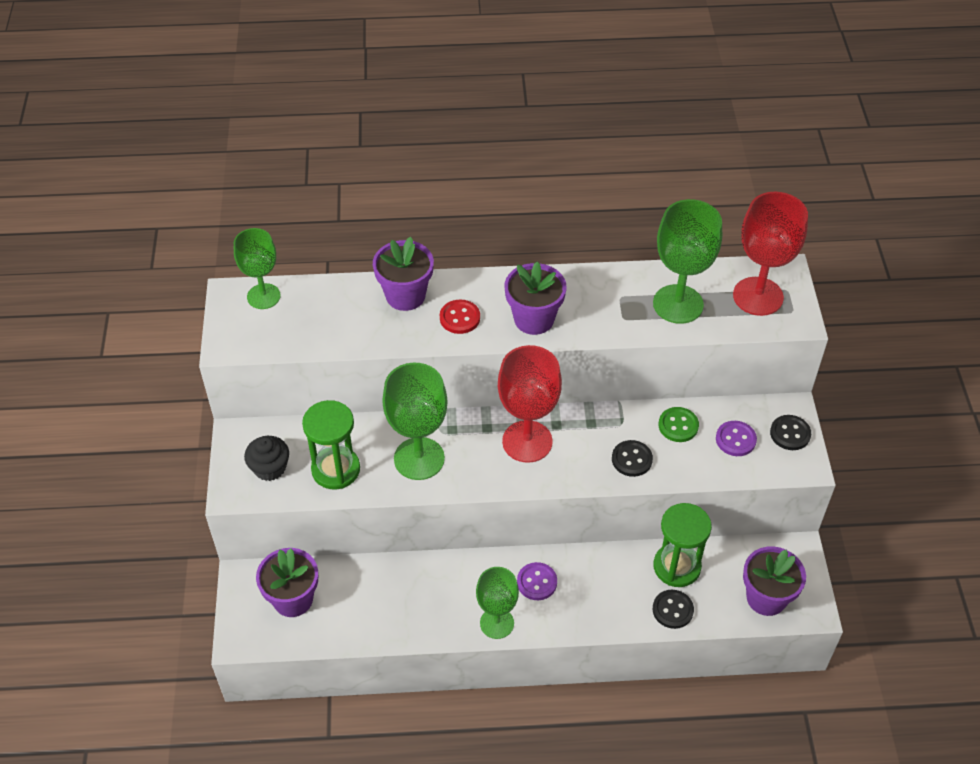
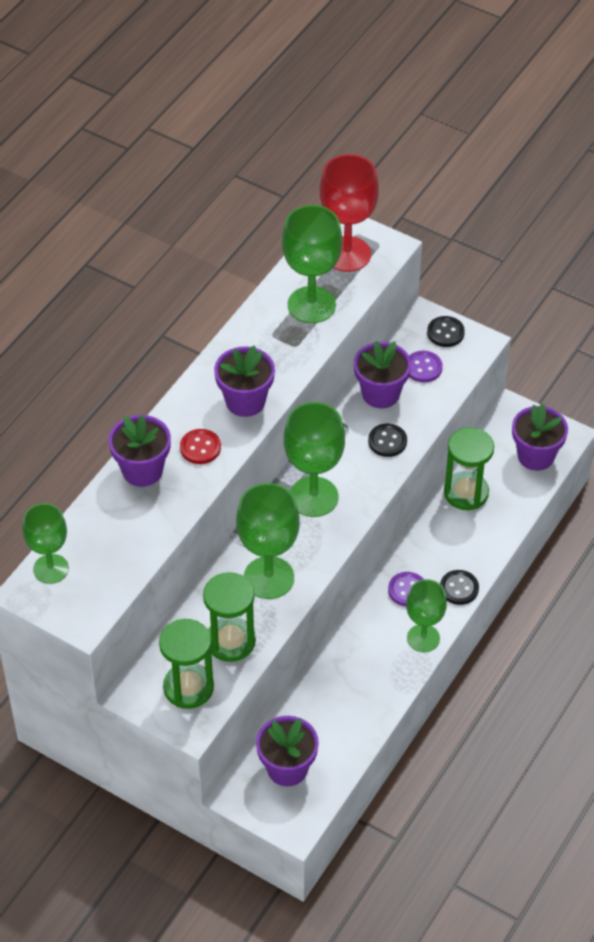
camera: 55 degrees left, 0 degrees up
black cupcake [244,436,289,481] -> green hourglass [159,619,214,709]
red goblet [498,345,562,463] -> green goblet [284,402,345,517]
black button [653,590,694,629] -> black button moved to [440,570,479,605]
green button [659,407,699,442] -> purple flower pot [354,341,411,408]

